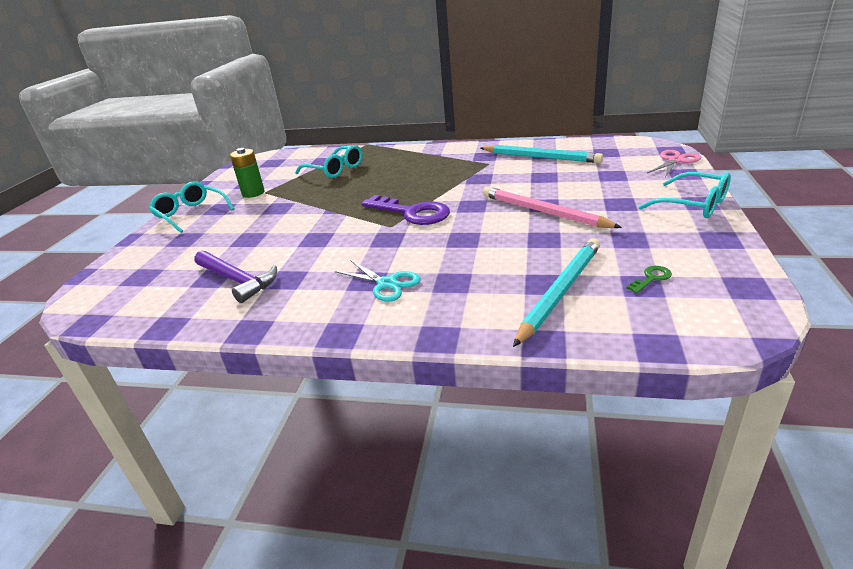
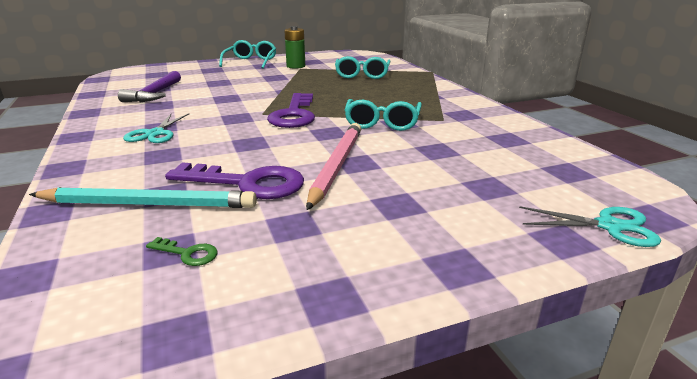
camera: 55 degrees right, 5 degrees down
turquoise pencil [480,145,603,163] -> none
turquoise glasses [639,172,731,218] -> turquoise glasses moved to [344,99,422,131]
pink scissors [647,150,701,177] -> turquoise scissors [519,206,661,247]
none -> purple key [165,162,304,199]

